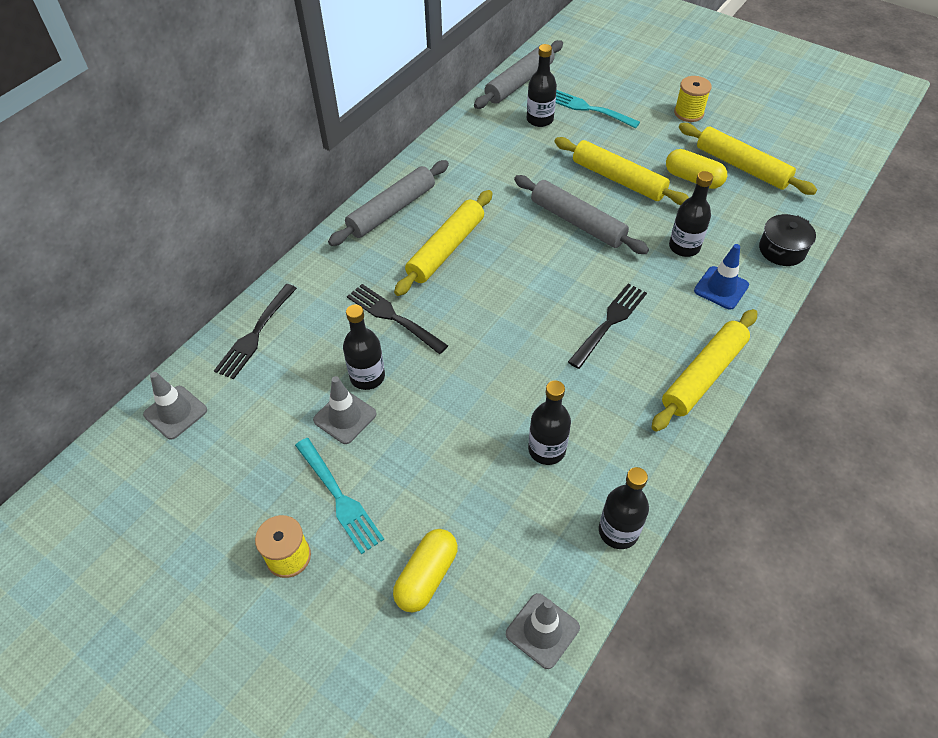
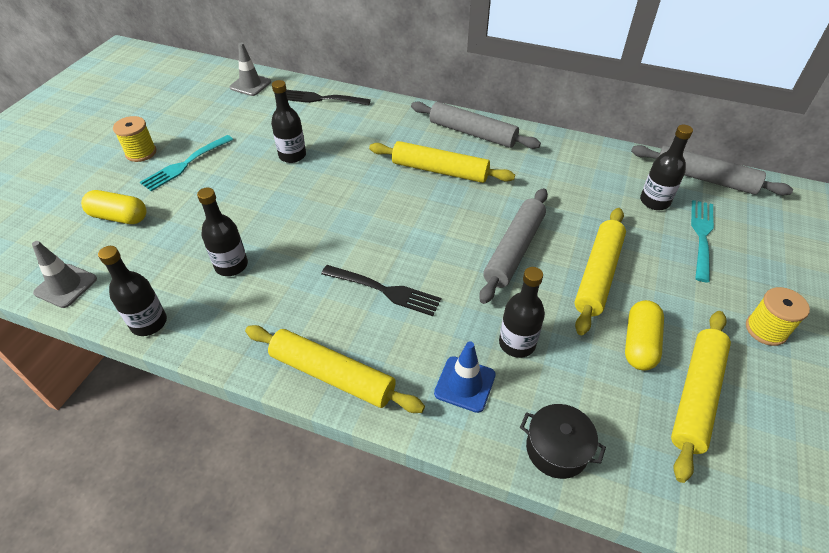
camera: 75 degrees right, 5 degrees down
grey traffic cone [313,376,377,444] -> none
black fork [347,284,448,354] -> none

